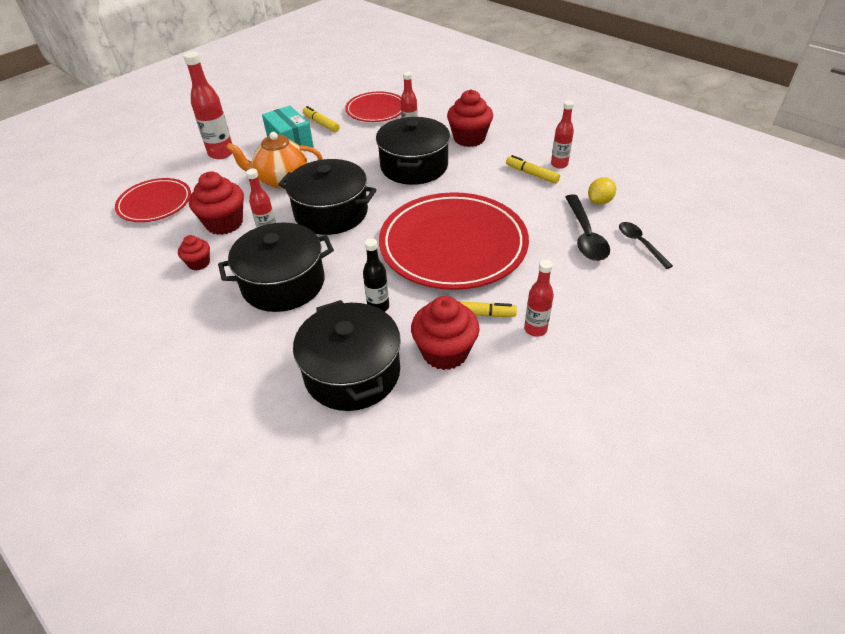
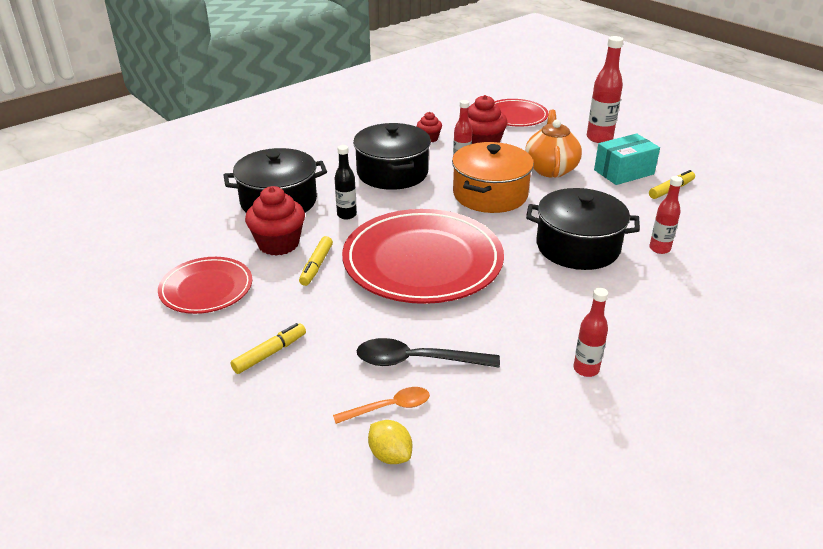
camera: 95 degrees right, 10 degrees down
black pot [278,159,377,235] -> orange pot [452,142,534,213]
red plate [345,91,401,122] -> red plate moved to [158,257,252,314]
red cupcake [447,89,493,147] -> none
yellow marker [506,155,560,184] -> yellow marker moved to [230,323,306,374]
red bottle [524,260,554,337] -> none
yellow lemon [588,177,616,205] -> yellow lemon moved to [368,420,412,464]
black spoon [619,222,673,269] -> orange spoon [333,387,430,424]

